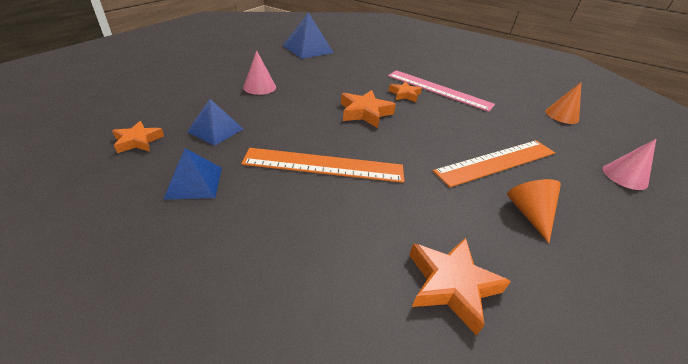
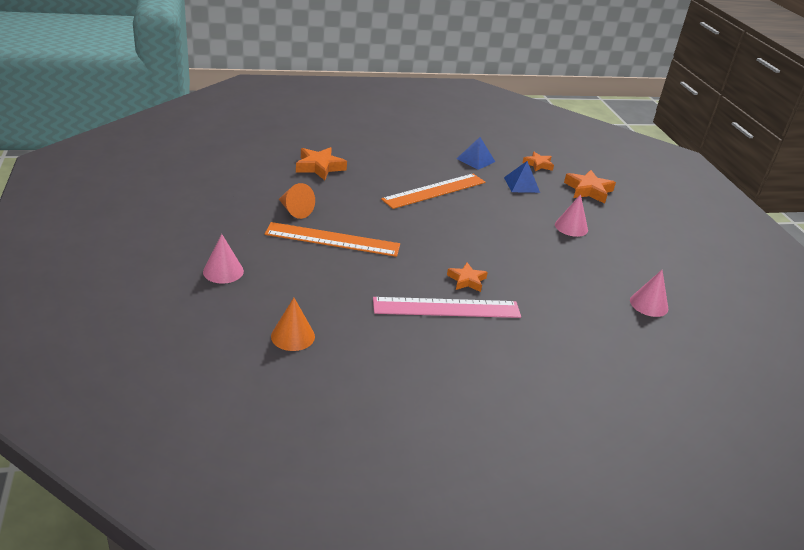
camera: 140 degrees right, 5 degrees down
blue pyramid [282,12,334,59] -> pink cone [630,270,668,317]
orange star [341,90,396,128] -> orange star moved to [564,170,616,204]
orange ruler [433,140,555,187] -> orange ruler turned 75 degrees clockwise [265,222,400,257]

